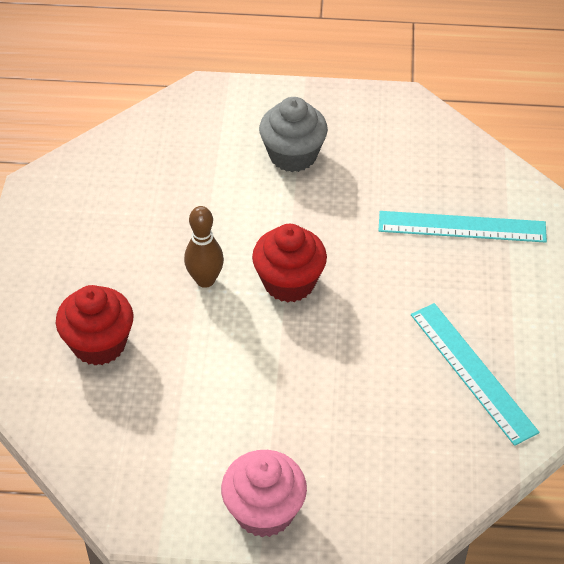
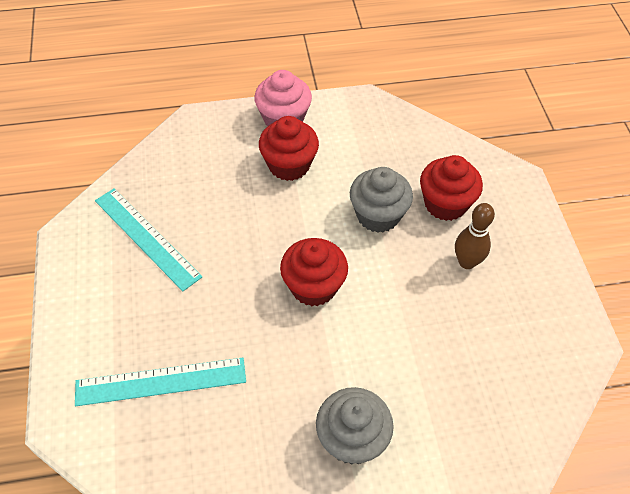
camera: 165 degrees right, 5 degrees up
brown bowling pin [184,206,224,288] -> brown bowling pin moved to [455,203,495,269]
none -> red cupcake [259,116,319,181]
none -> grey cupcake [350,167,413,233]

